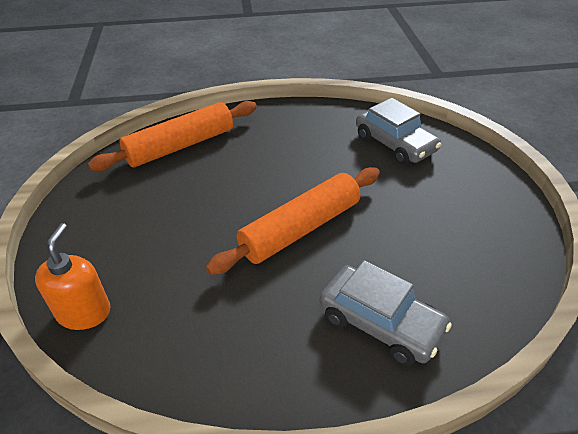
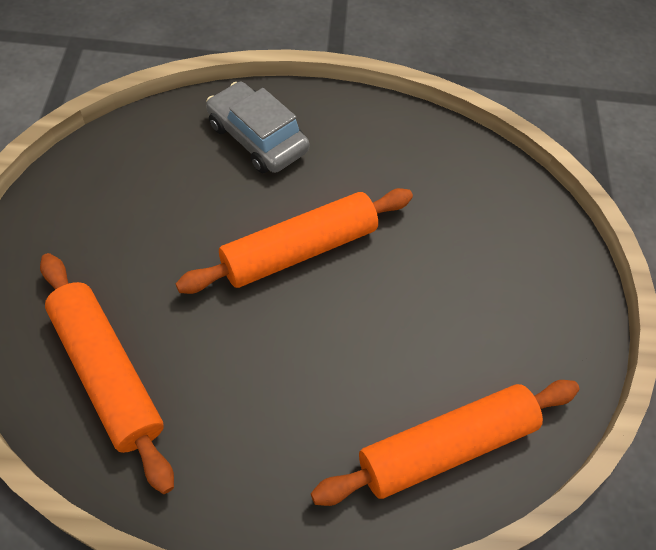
camera: 175 degrees left, 15 degrees up
orange soap dispenser [35,223,110,330] -> none
grey car [356,98,442,165] -> orange rolling pin [40,253,174,494]

